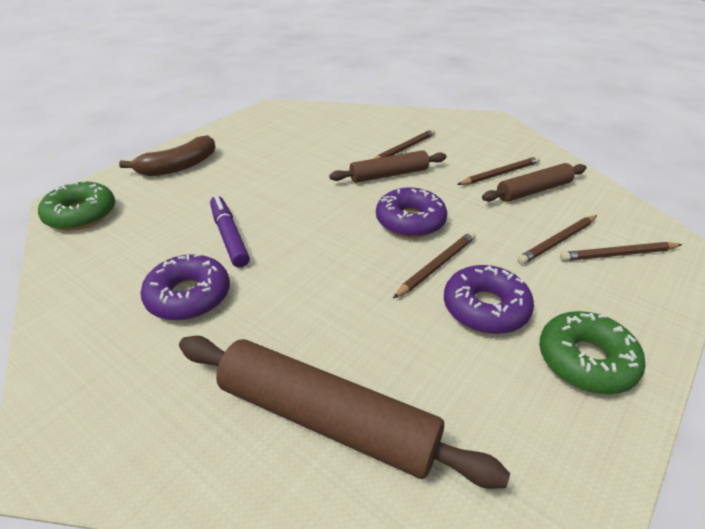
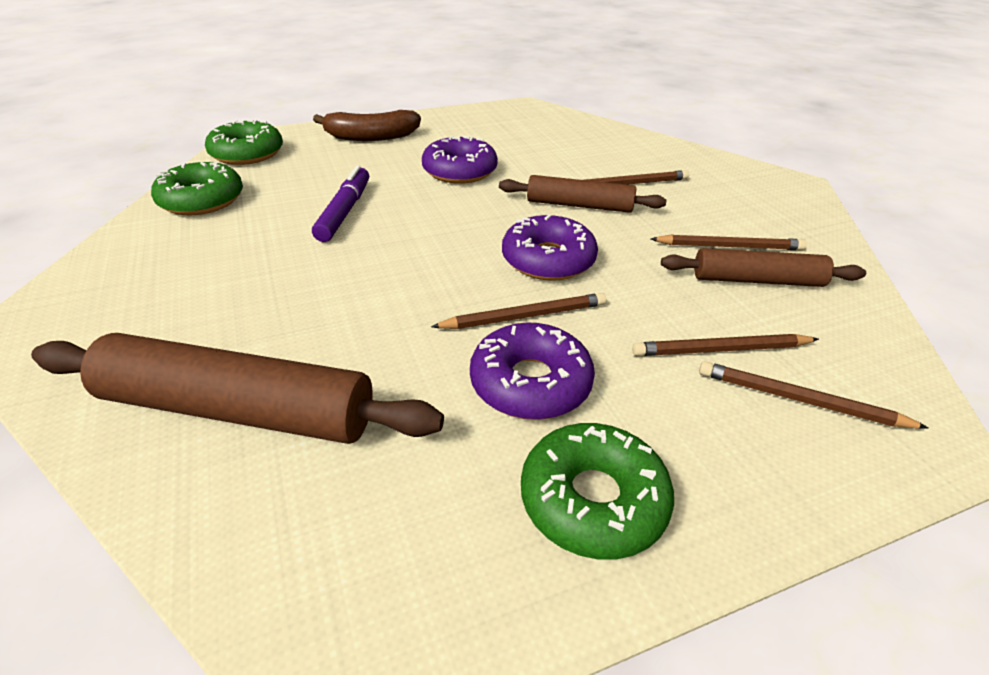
camera: 30 degrees right, 0 degrees up
purple donut [141,254,230,321] -> purple donut moved to [422,136,498,184]
brown rolling pin [179,336,510,489] -> brown rolling pin turned 45 degrees counterclockwise [31,333,444,444]
none -> green donut [151,162,243,215]

